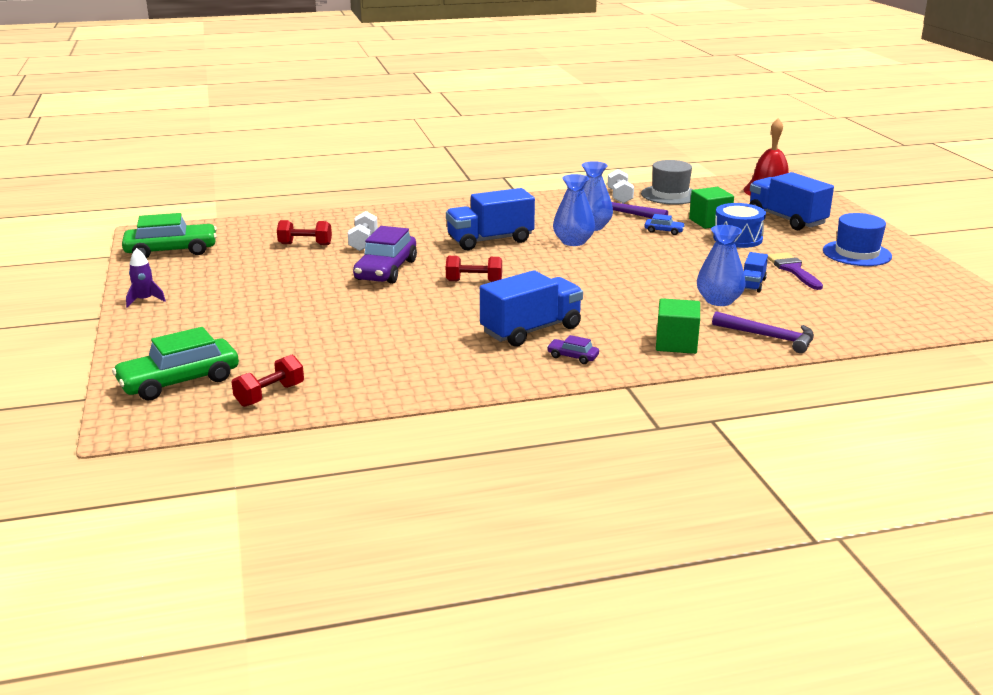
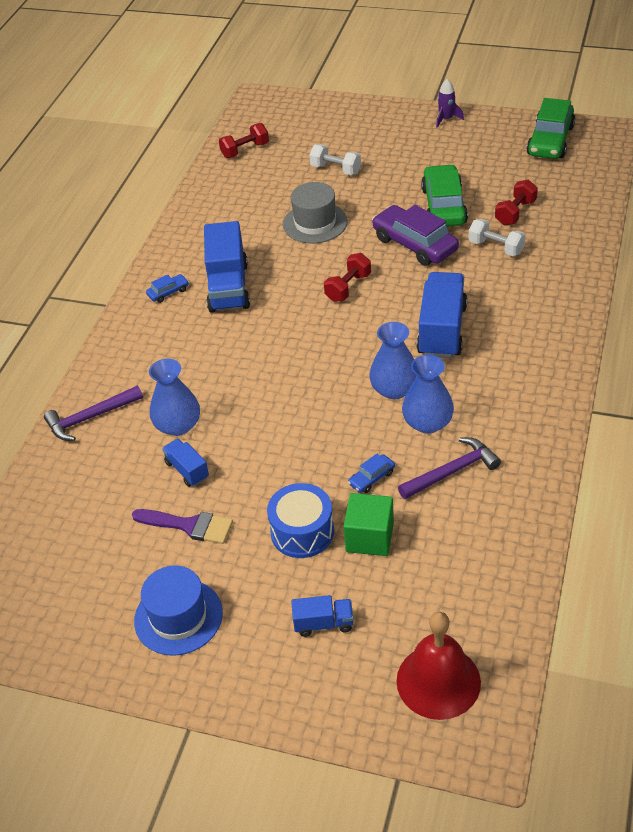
camera: 125 degrees right, 20 degrees up
green car [112,327,239,400] -> green car moved to [421,164,468,226]
red dumbbell [232,355,304,407] -> red dumbbell turned 75 degrees clockwise [219,123,269,158]
purple car [547,335,599,364] -> blue car [146,274,189,303]
white dumbbell [608,169,634,204] -> white dumbbell moved to [309,144,361,175]
grey hat [641,160,694,204] -> grey hat moved to [283,182,348,243]
green cube [656,298,700,354] -> none
blue truck [749,172,834,230] -> blue truck [291,595,353,637], size x0.51

